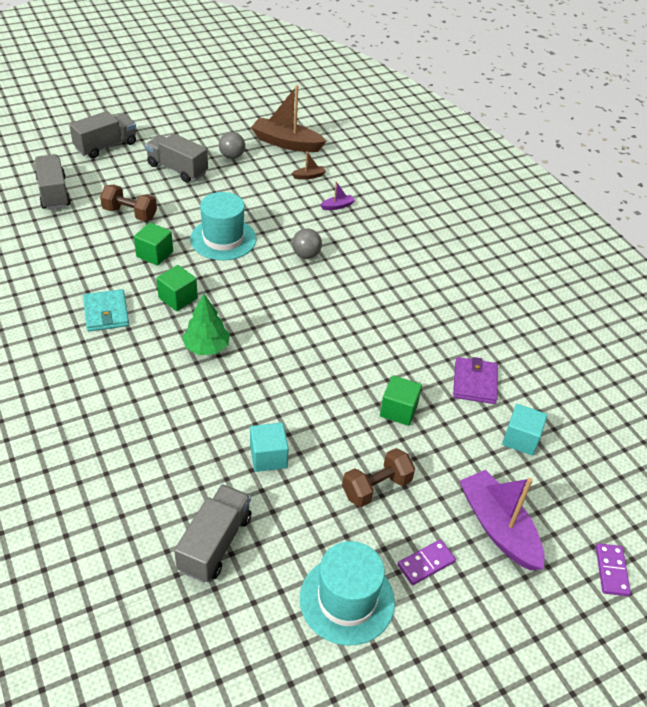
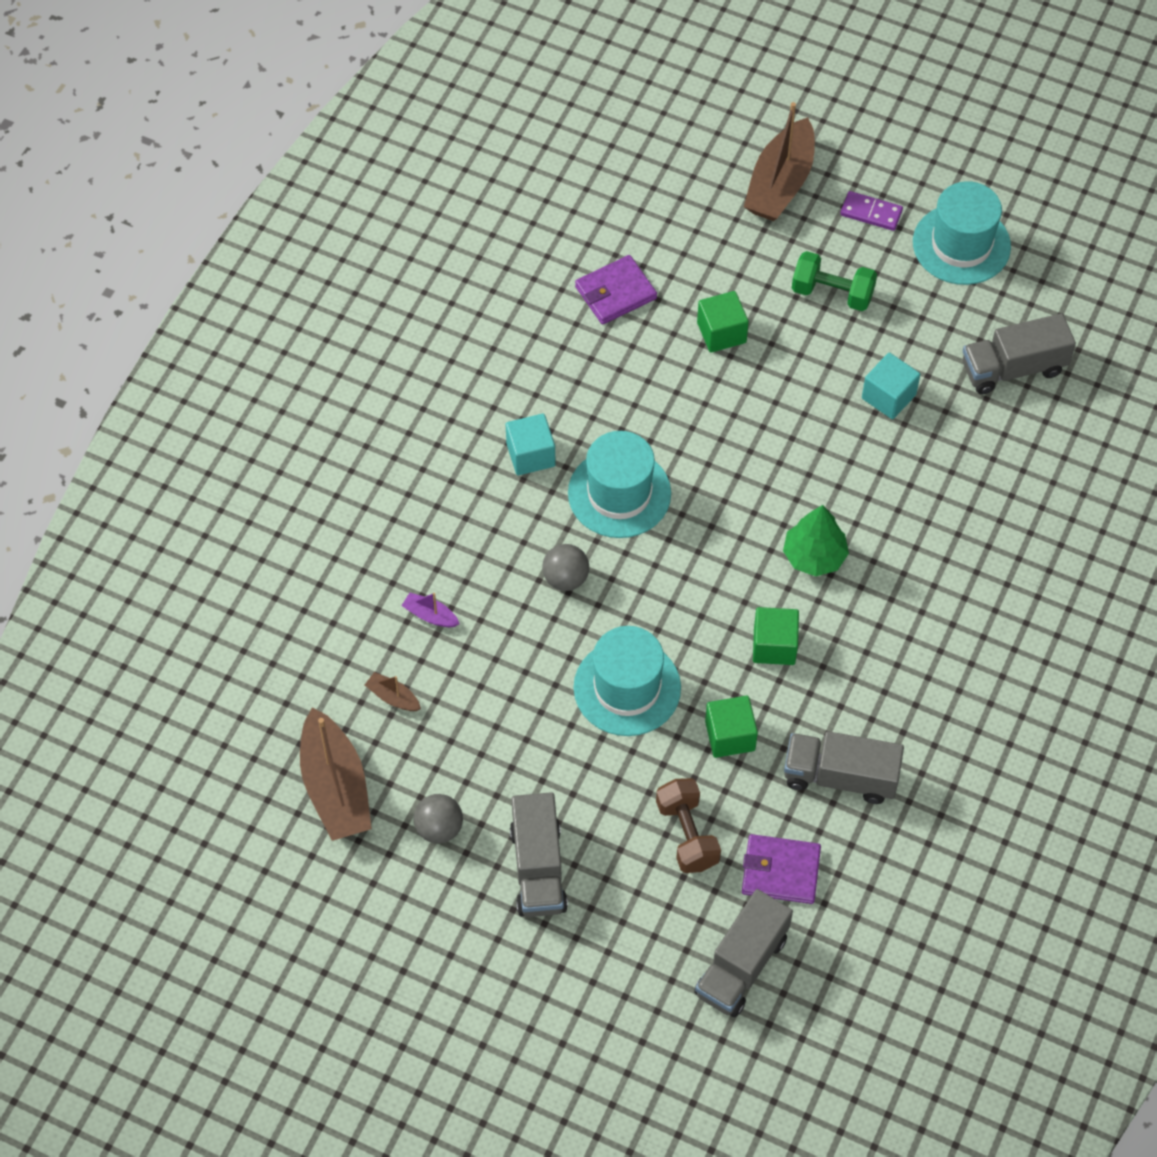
camera: 125 degrees left, 15 degrees up
grey truck [69,111,136,158] -> grey truck moved to [784,731,904,804]
turquoise wallet [83,289,129,331] -> none
brown dumbbell [342,448,415,507] -> green dumbbell [792,251,877,311]
purple boat [460,470,545,571] -> brown boat [744,102,815,221]
turquoise cube [502,404,547,456] -> turquoise cube moved to [506,414,555,475]
purple domino [596,543,631,596] -> none
none -> turquoise hat [568,431,671,538]
none -> purple wallet [742,834,821,904]

